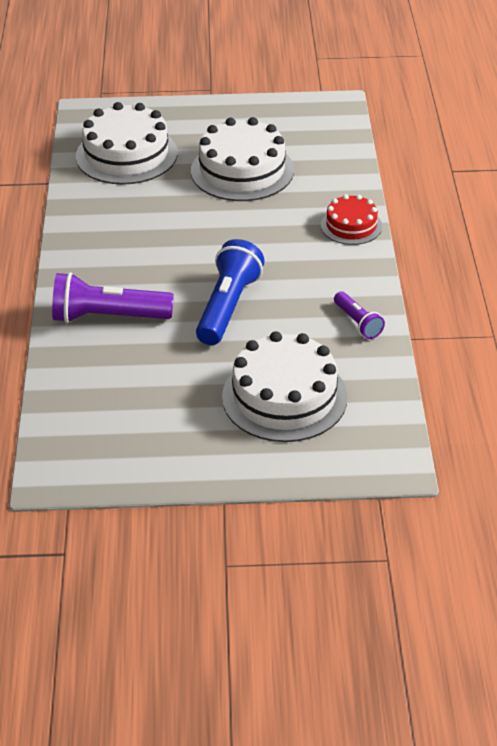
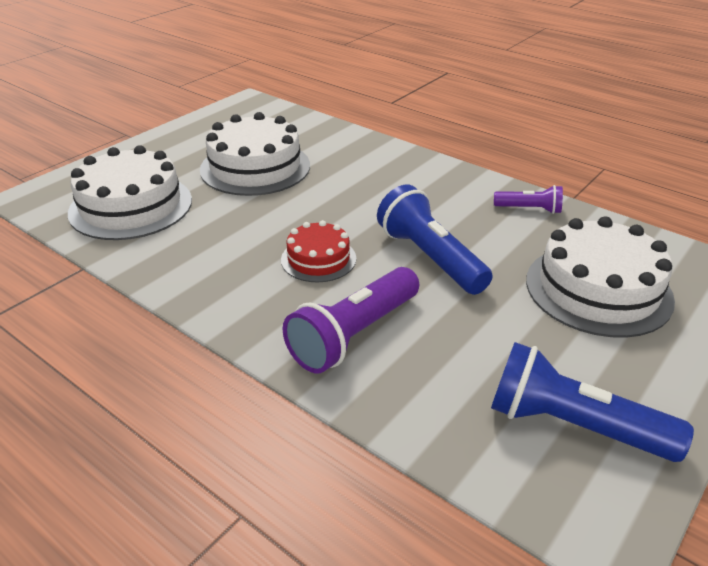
camera: 50 degrees left, 5 degrees down
red cake [321,194,382,245] -> red cake moved to [281,220,356,282]
none -> blue flashlight [491,342,694,462]

